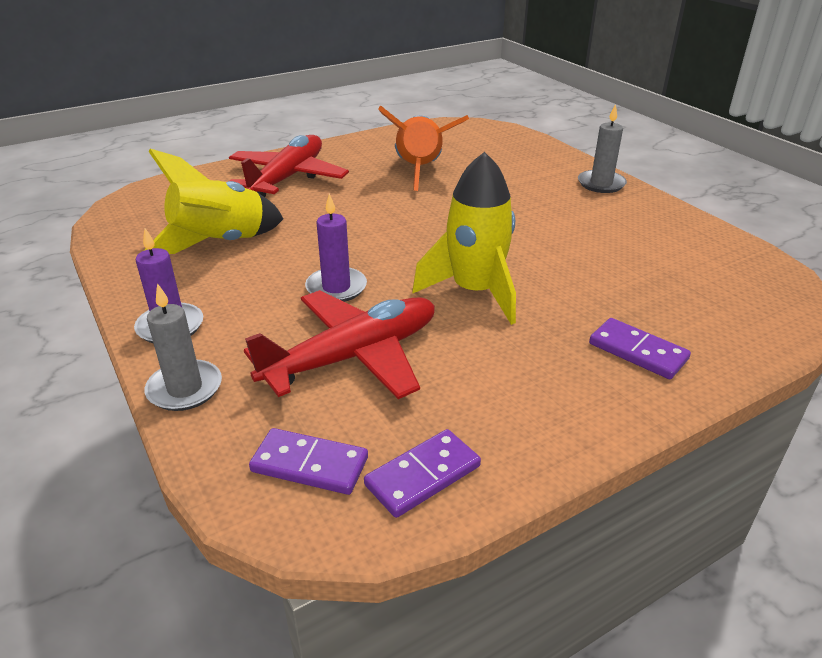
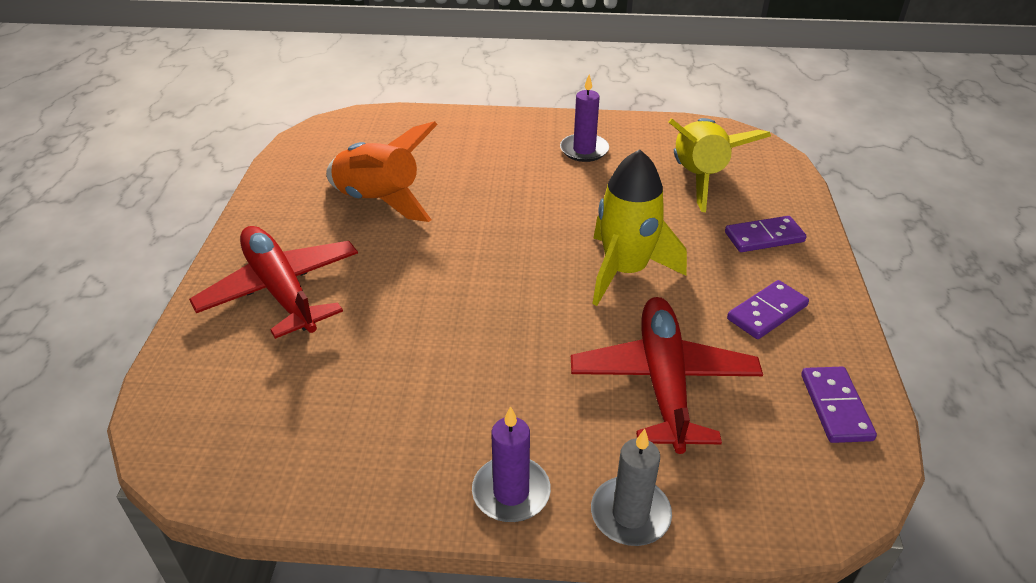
camera: 55 degrees left, 5 degrees up
yellow rocket [144,149,283,254] -> yellow rocket moved to [668,118,771,212]
purple domino [249,428,368,495] -> purple domino moved to [727,280,809,339]
purple candle [305,193,367,302] -> purple candle moved to [560,74,609,162]
grey candle [578,104,627,193] -> none

